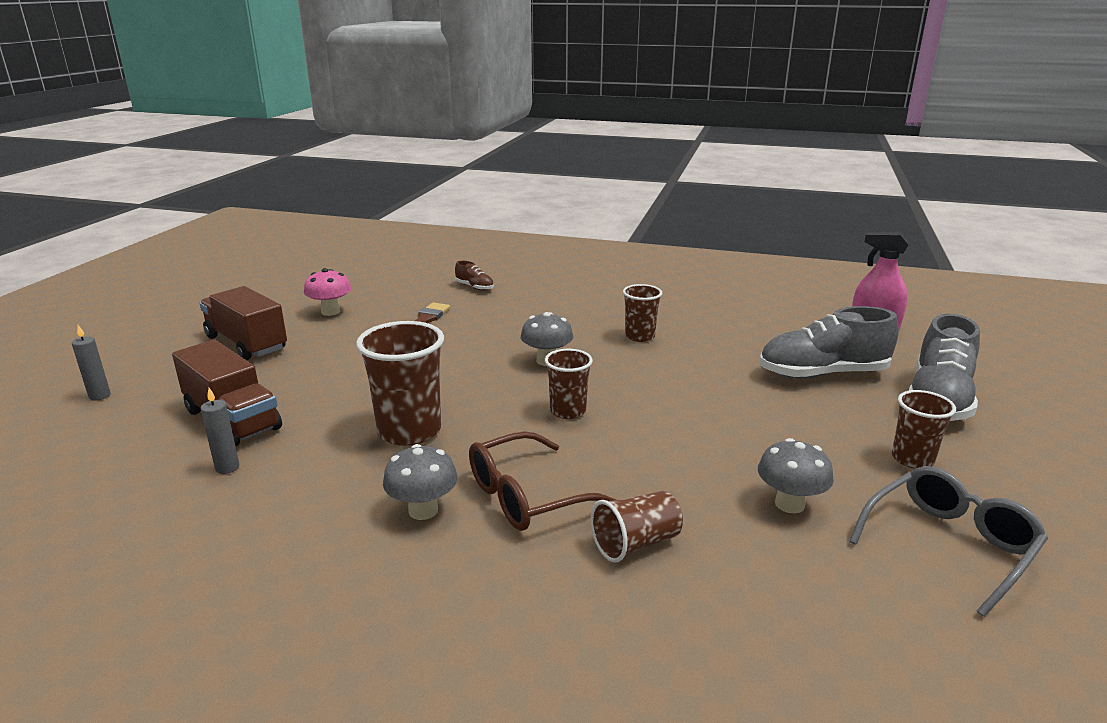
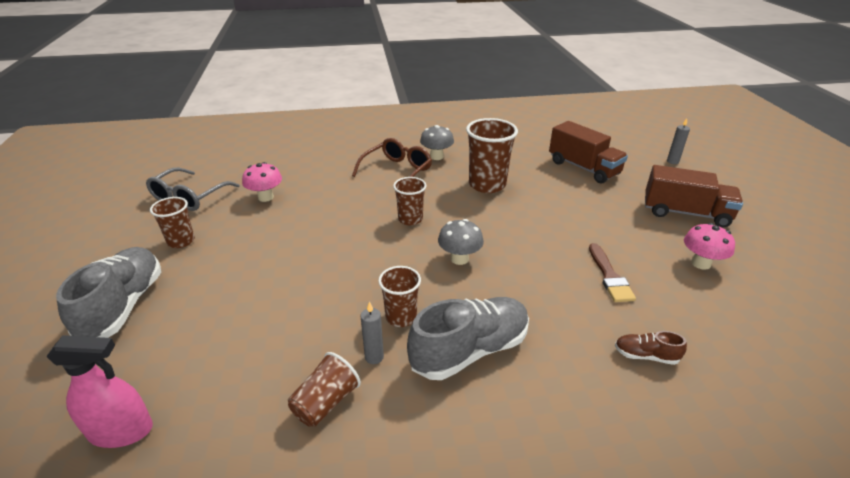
camera: 155 degrees right, 10 degrees up
brown truck [172,340,282,446] -> brown truck turned 150 degrees counterclockwise [549,121,628,184]
grey candle [201,388,239,474] -> grey candle moved to [360,301,384,364]
brown cup [590,491,683,563] -> brown cup moved to [288,352,361,427]
grey mushroom [758,438,834,513] -> pink mushroom [242,162,282,202]
grey shoe [759,306,899,379] -> grey shoe moved to [407,297,529,380]

